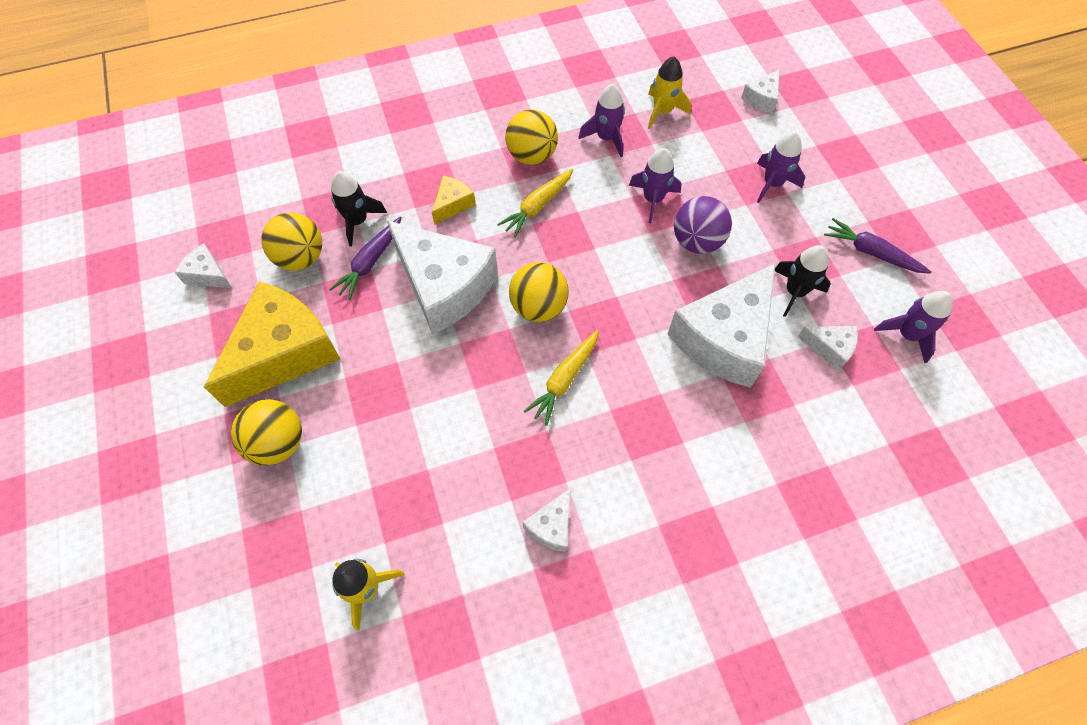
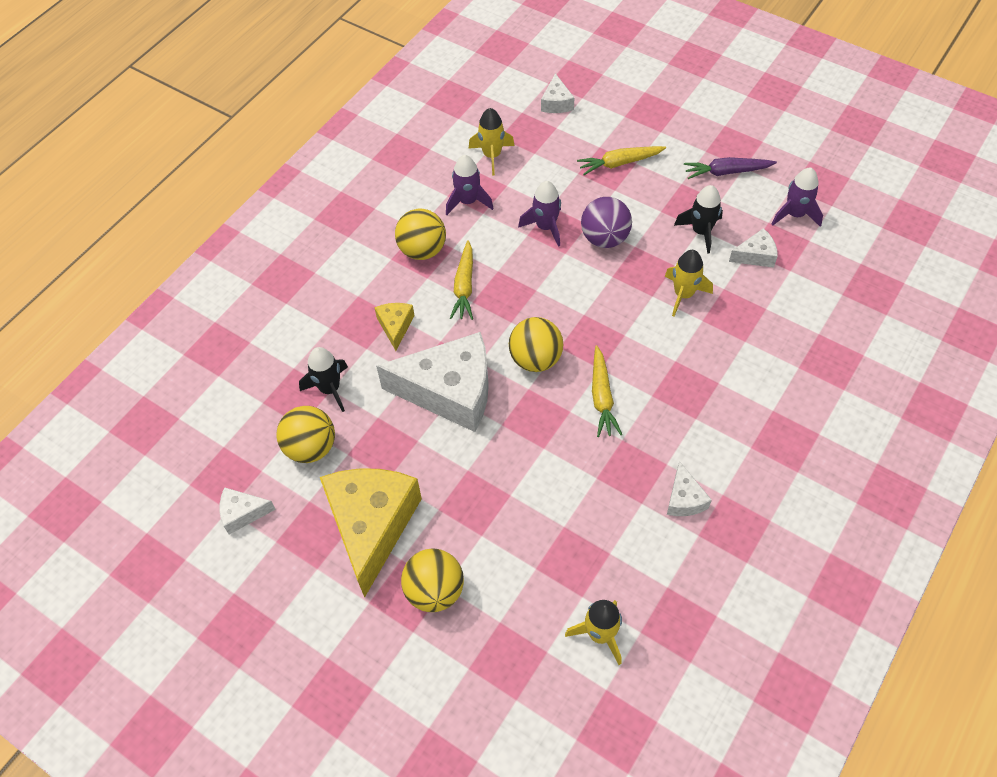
camera: 35 degrees left, 5 degrees down
purple carrot [329,217,402,300] -> none
white cheese [668,264,775,388] -> yellow rocket [665,250,713,316]
purple rocket [757,132,805,203] -> yellow carrot [577,146,666,175]

